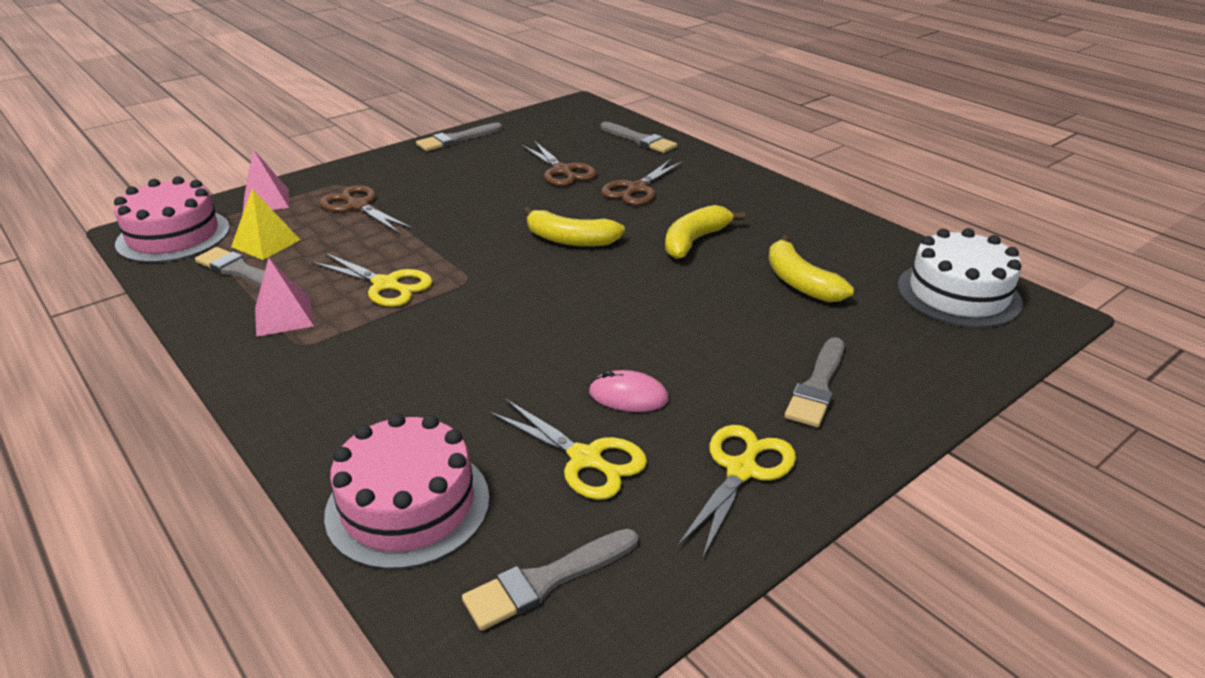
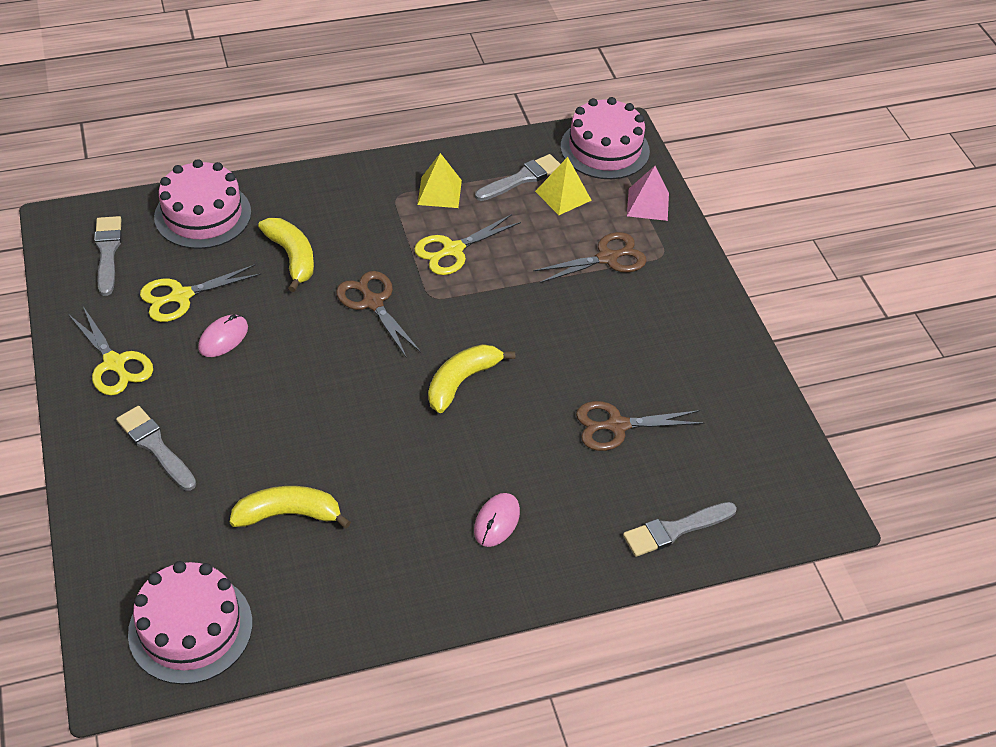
camera: 110 degrees right, 15 degrees up
pink pyramid [255,258,314,337] -> yellow pyramid [417,153,462,208]
grey brush [416,122,503,151] -> none
brown scissors [601,159,684,205] -> brown scissors moved to [336,271,421,357]
yellow banana [665,205,745,259] -> yellow banana moved to [258,218,314,292]
white cake [898,228,1023,328] -> pink cake [128,561,252,685]
none -> pink mouse [474,493,520,547]

